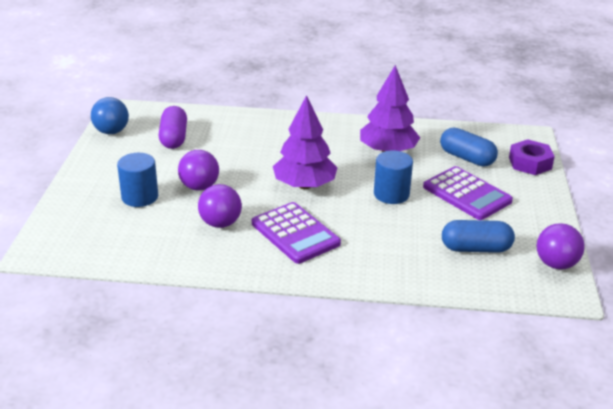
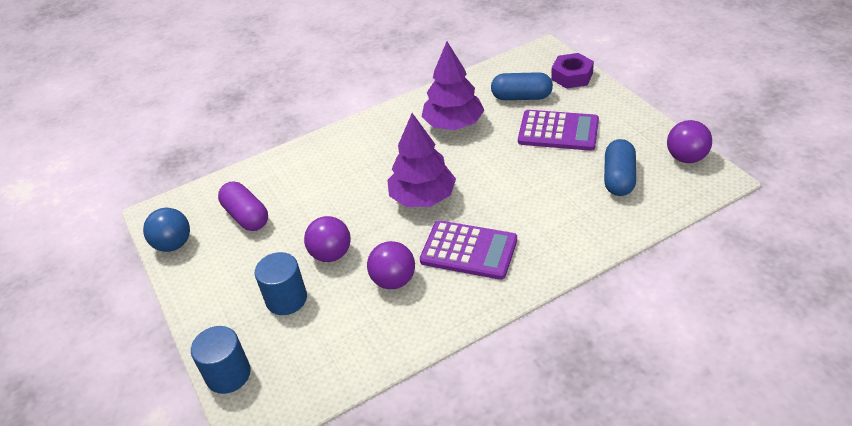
camera: 30 degrees left, 10 degrees up
blue cylinder [374,150,413,204] -> blue cylinder moved to [191,326,251,394]
blue capsule [442,220,515,253] -> blue capsule turned 45 degrees counterclockwise [604,139,636,196]

